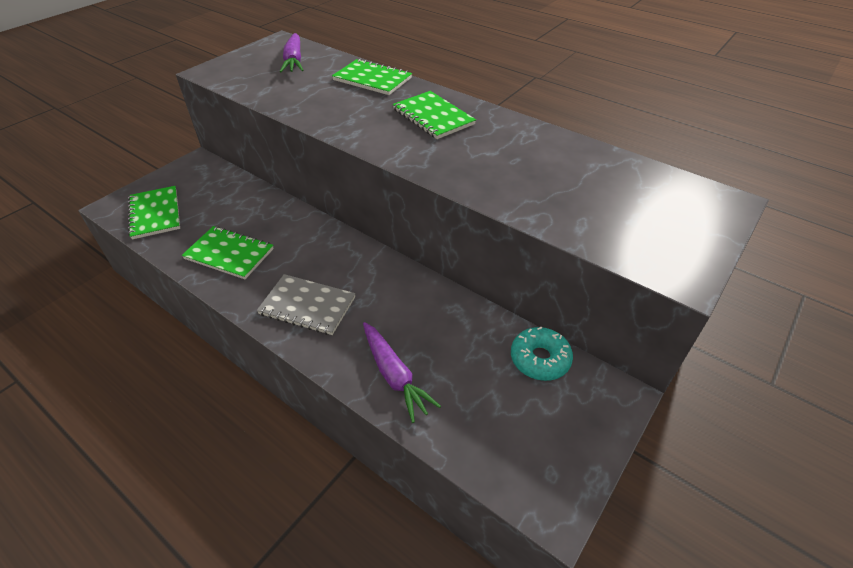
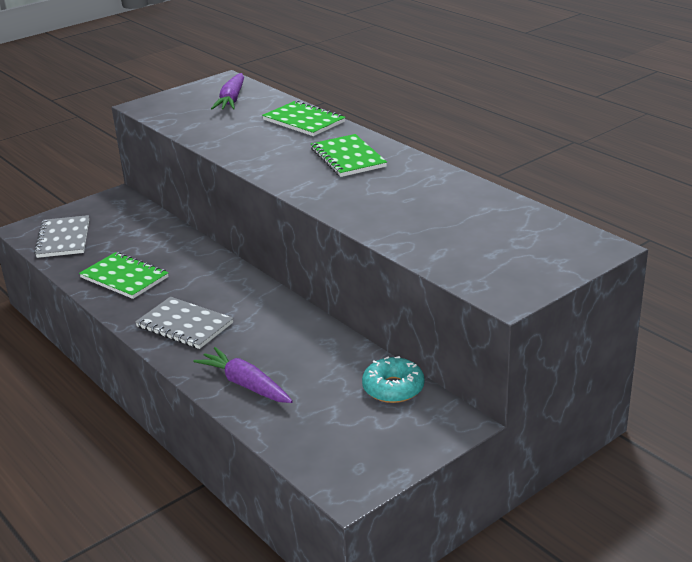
camera: 15 degrees right, 15 degrees down
green notebook [128,186,180,239] -> grey notebook [34,215,89,258]
purple carrot [363,322,441,423] -> purple carrot turned 150 degrees clockwise [193,347,293,403]

